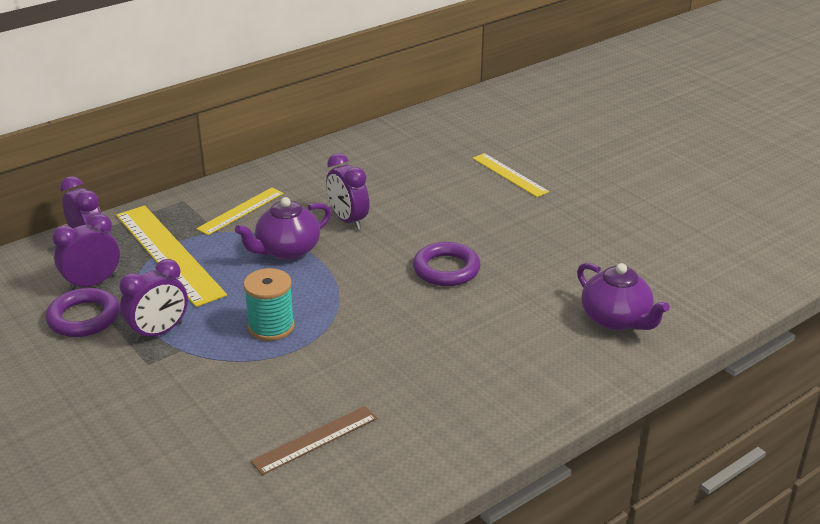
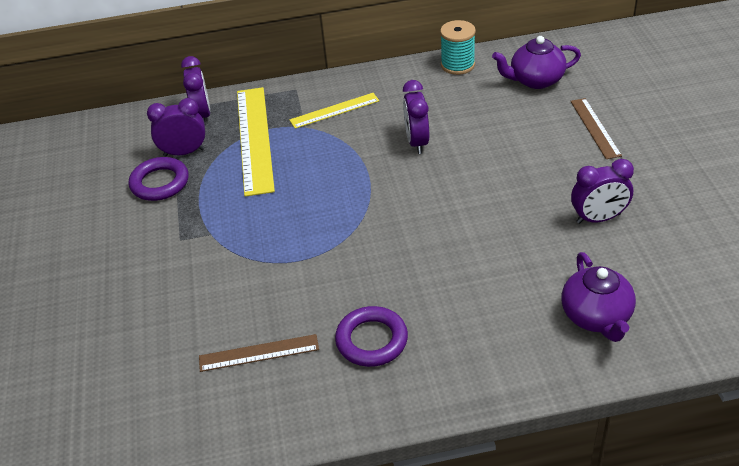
camera: 30 degrees right, 10 degrees up
purple clock [119,259,188,342] -> purple clock moved to [571,159,634,224]
purple teapot [235,197,331,260] -> purple teapot moved to [492,36,581,89]
turquoise spool [243,268,295,341] -> turquoise spool moved to [440,20,476,75]
purple ring [413,242,481,286] -> purple ring moved to [335,306,408,367]
yellow ruler [472,153,549,197] -> brown ruler [571,98,622,159]

